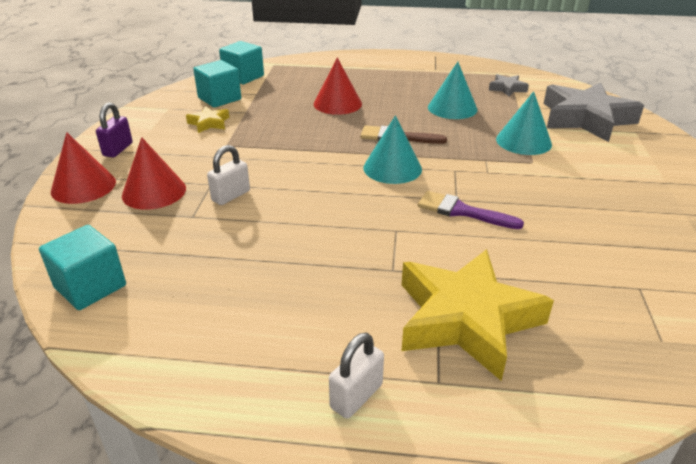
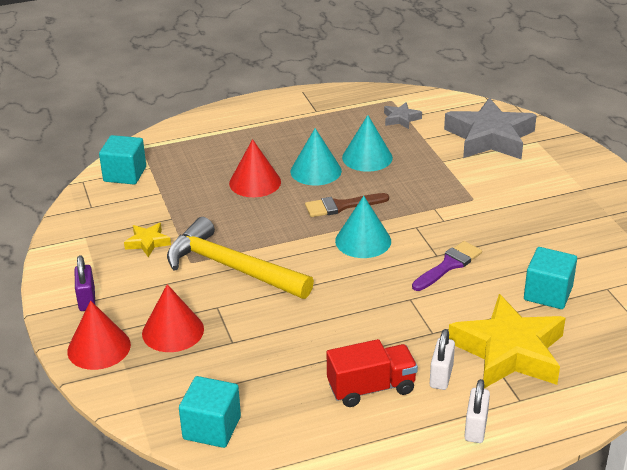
camera: 25 degrees left, 0 degrees up
turquoise cube [193,60,241,108] -> turquoise cube moved to [524,247,577,309]
white padlock [207,145,250,205] -> white padlock moved to [430,329,455,390]
purple brush [418,191,524,229] -> purple brush turned 135 degrees clockwise [412,241,482,291]
turquoise cone [496,91,552,155] -> turquoise cone moved to [291,128,342,186]
none -> yellow hammer [167,217,314,299]
none -> red truck [327,339,418,407]

